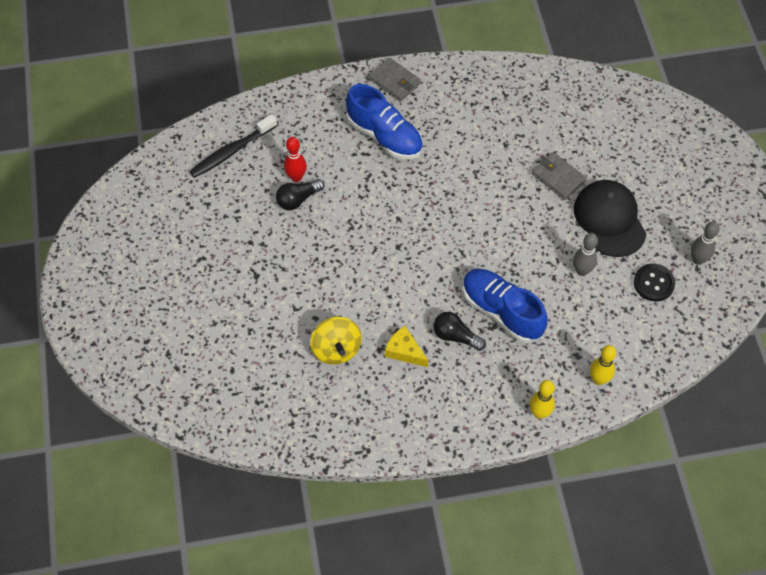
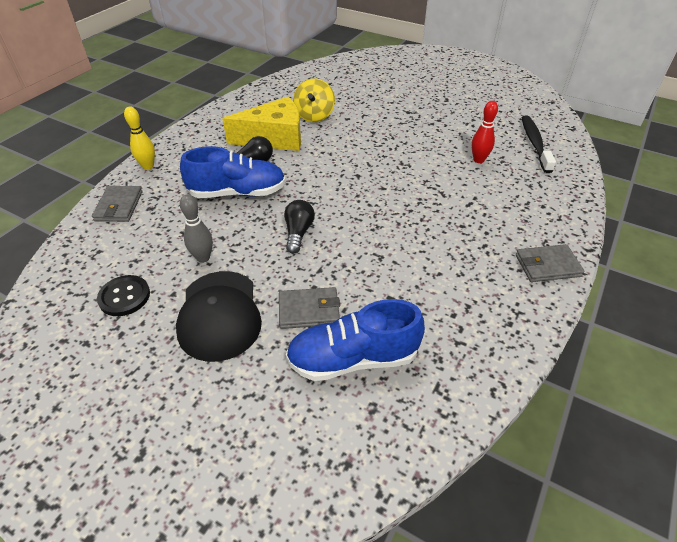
camera: 130 degrees right, 15 degrees down
black light bulb [276,179,324,210] -> black light bulb moved to [284,200,315,254]
yellow spinning top [310,317,362,365] -> yellow spinning top turned 105 degrees counterclockwise [293,78,335,122]
blue shoe [346,84,423,159] -> blue shoe moved to [286,299,425,381]
yellow cheese [385,326,428,367] -> yellow cheese [222,97,301,151], size x1.96
black cap [574,180,646,257] -> black cap turned 60 degrees clockwise [176,271,262,362]
yellow bowling pin [590,345,616,385] -> grey wallet [92,186,142,222]
grey bowling pin [691,222,719,265] -> none

